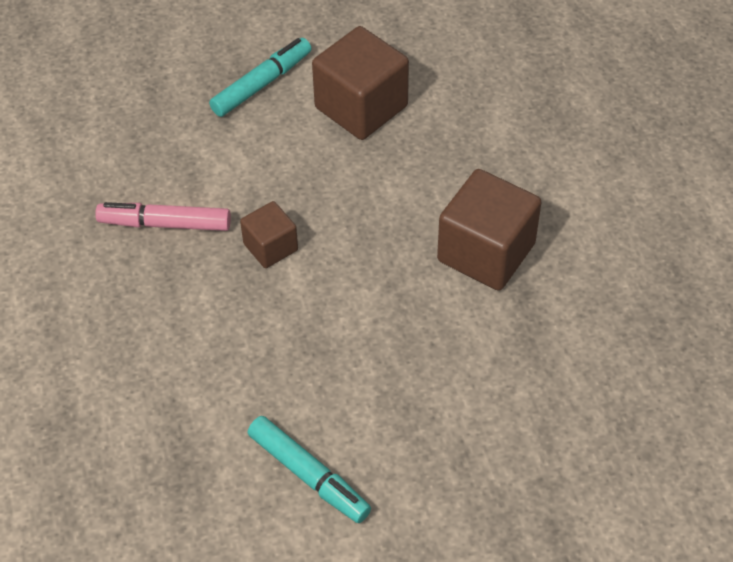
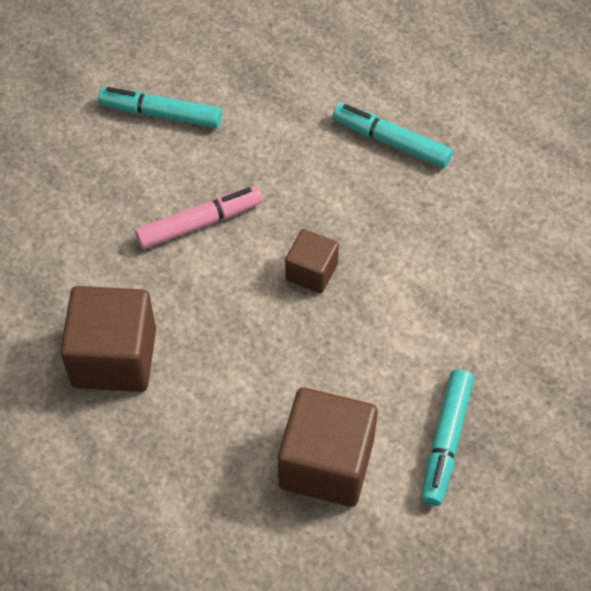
camera: 150 degrees right, 5 degrees up
pink marker [95,202,231,231] -> pink marker moved to [135,186,262,249]
none -> turquoise marker [332,103,453,168]

